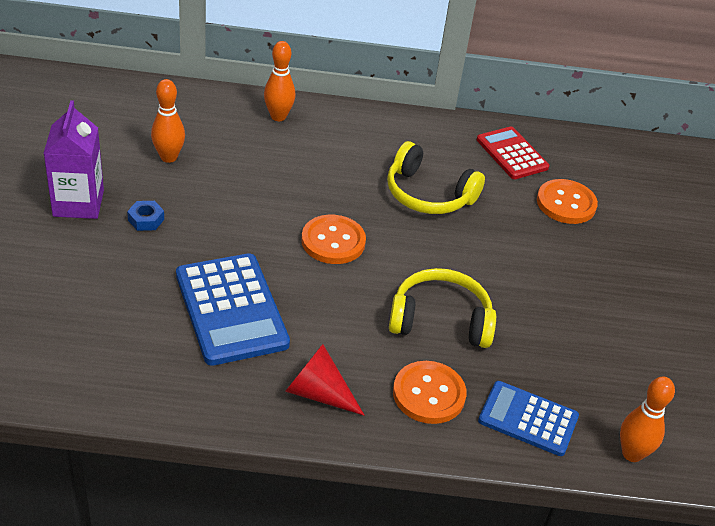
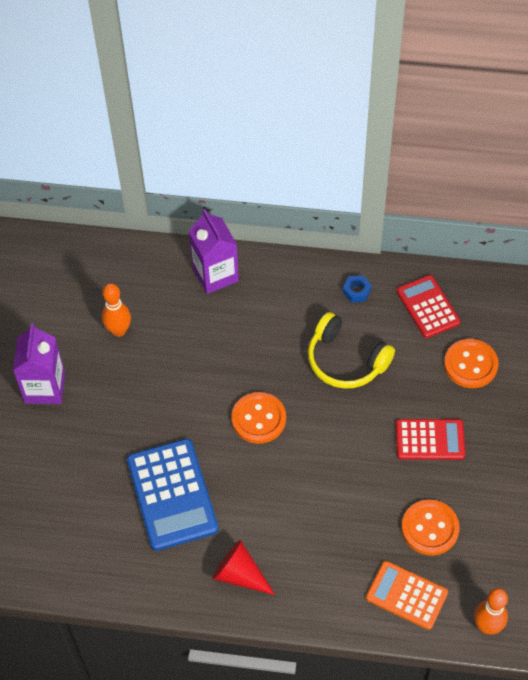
camera: 10 degrees right, 15 degrees up
blue nut [127,201,164,231] -> blue nut moved to [343,275,372,303]
orange bowling pin [264,41,295,121] -> purple carton [189,209,239,294]
yellow headphones [389,268,496,348] -> none
orange button [393,361,467,424] -> orange button moved to [401,499,460,556]
blue calculator [478,381,579,456] -> orange calculator [366,561,448,630]
none -> red calculator [396,419,465,460]

